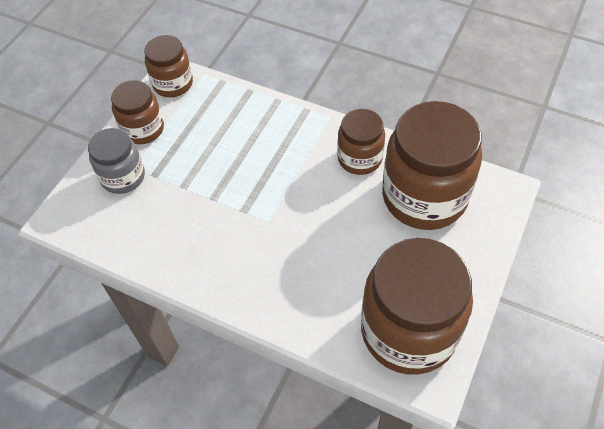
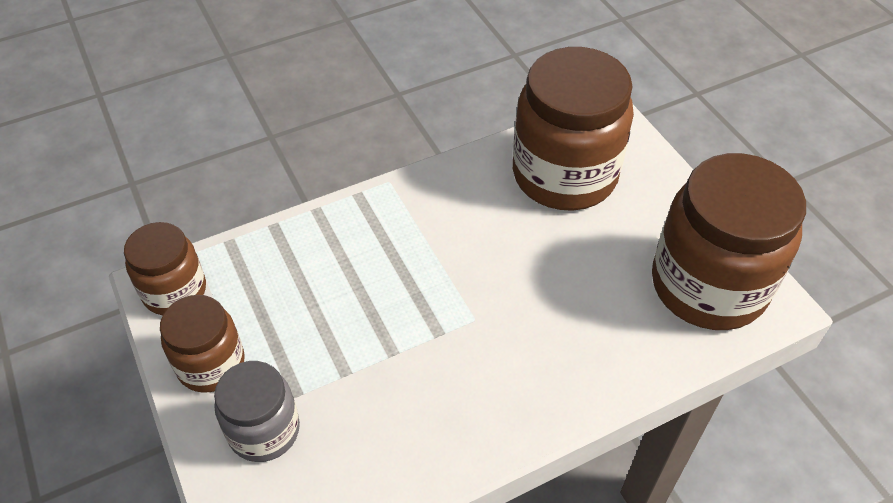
camera: 55 degrees left, 5 degrees down
brown jar [337,109,385,175] -> none

